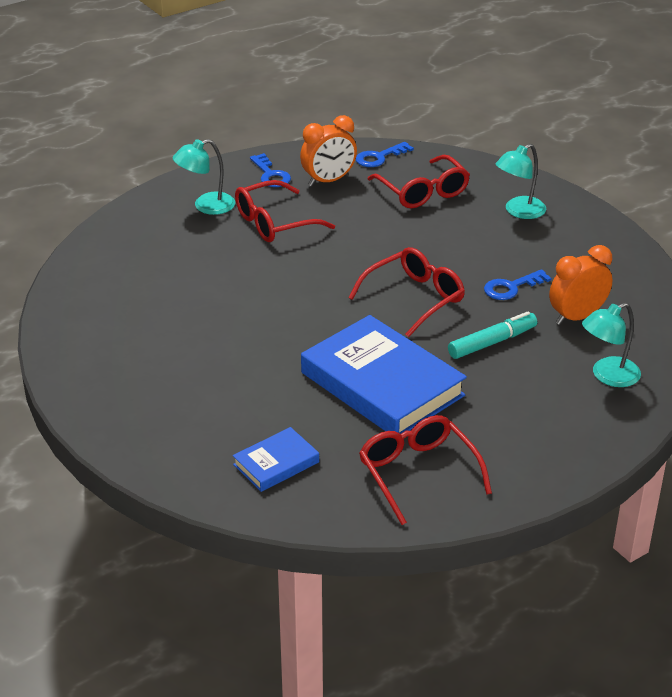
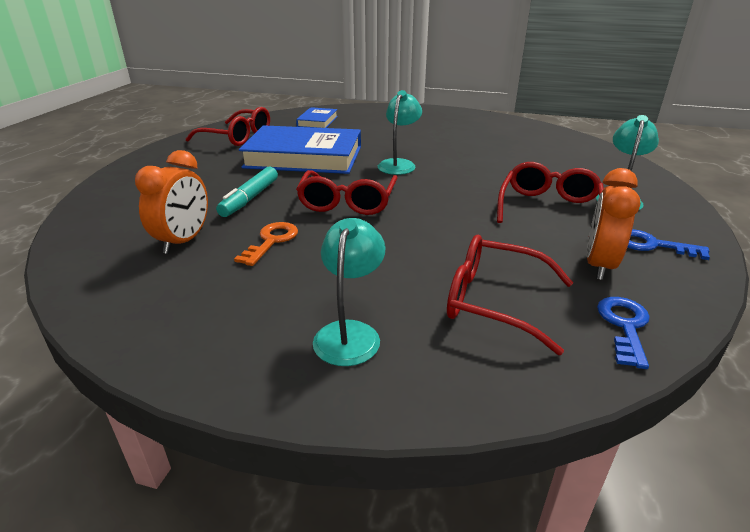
camera: 140 degrees right, 5 degrees down
blue key [484,269,552,300] -> orange key [234,222,298,266]
turquoise lamp [582,303,641,387] -> turquoise lamp moved to [378,90,422,175]

